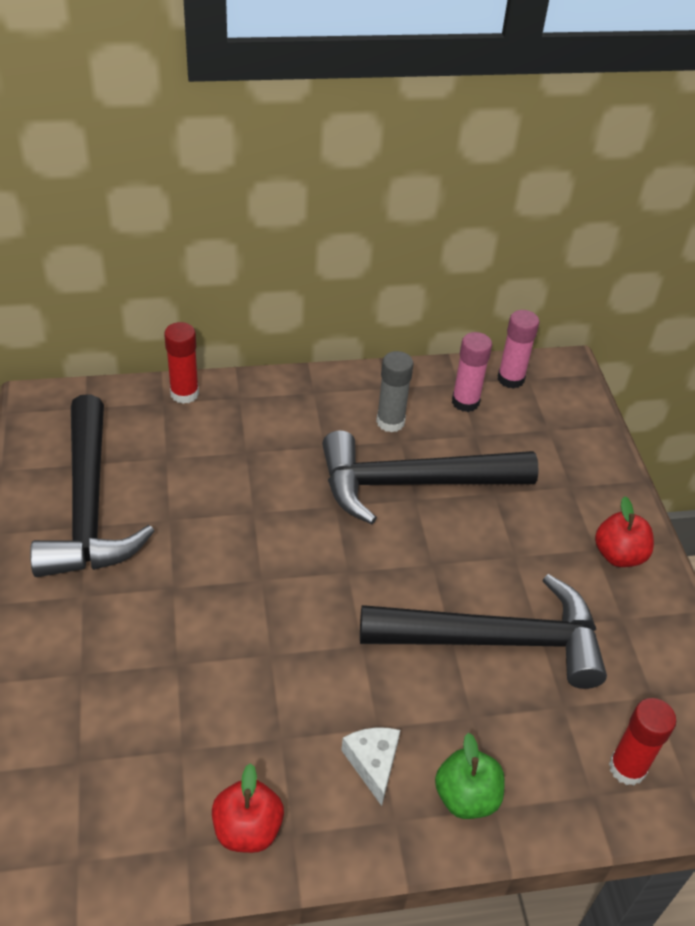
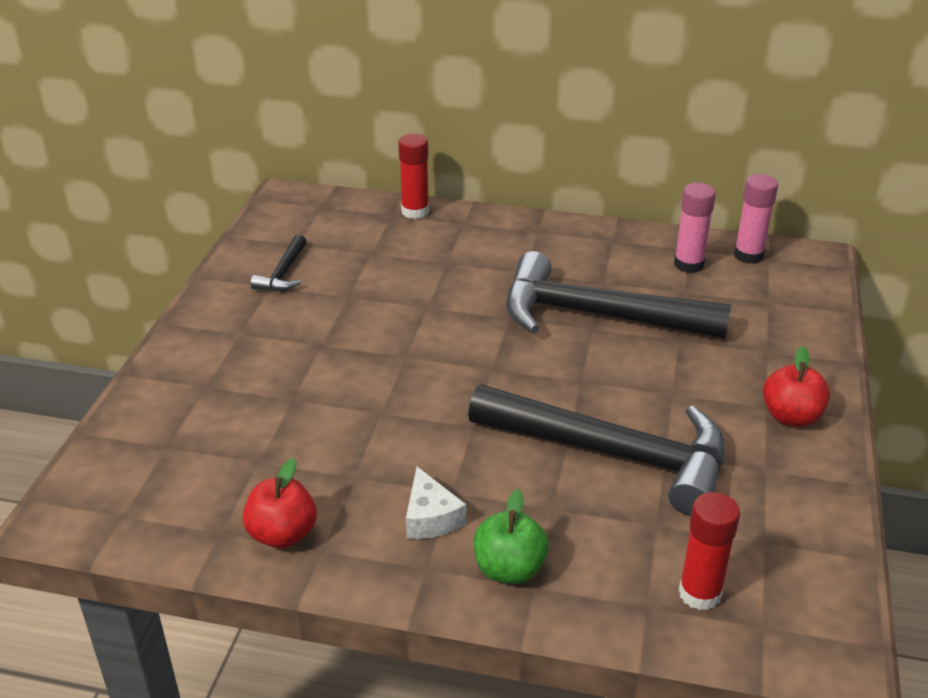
camera: 25 degrees right, 10 degrees down
black hammer [30,394,155,577] -> black hammer [251,235,307,291], size x0.43
white cheese [341,727,400,806] -> white cheese turned 150 degrees clockwise [406,467,466,539]
grey glue stick [376,351,414,432] -> none

